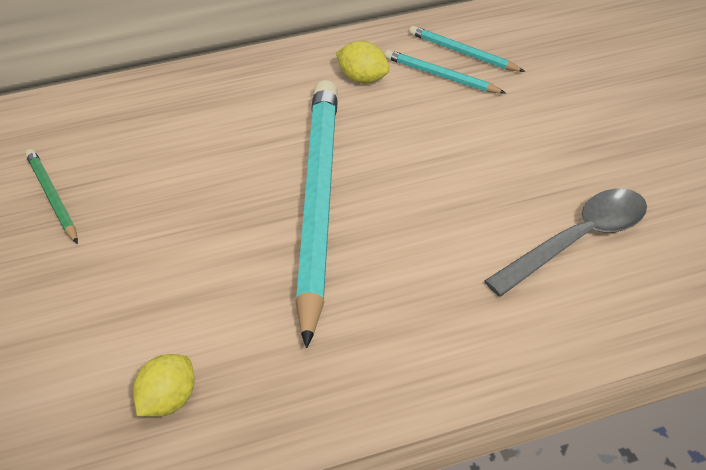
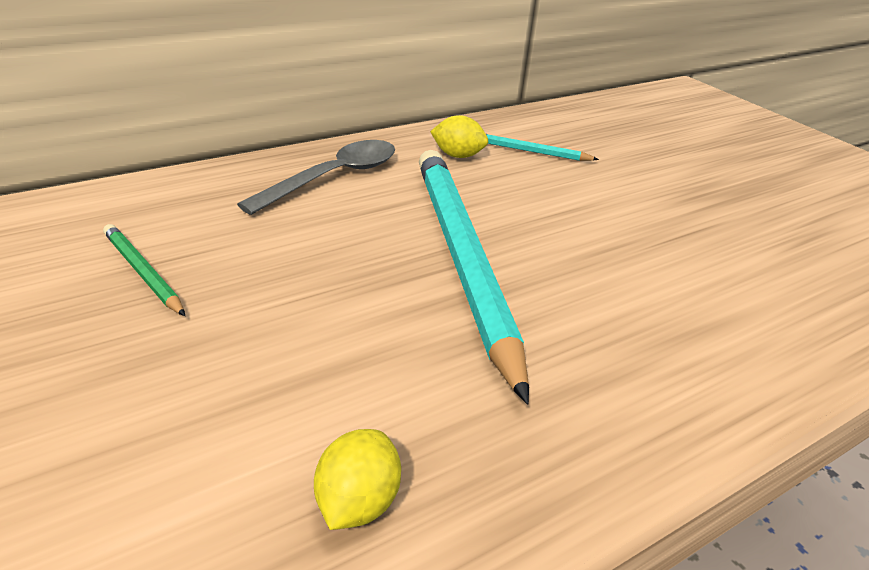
camera: 15 degrees left, 10 degrees down
turquoise pencil [409,26,525,72] -> none
grey spoon [484,188,647,297] -> grey spoon moved to [237,140,395,215]

